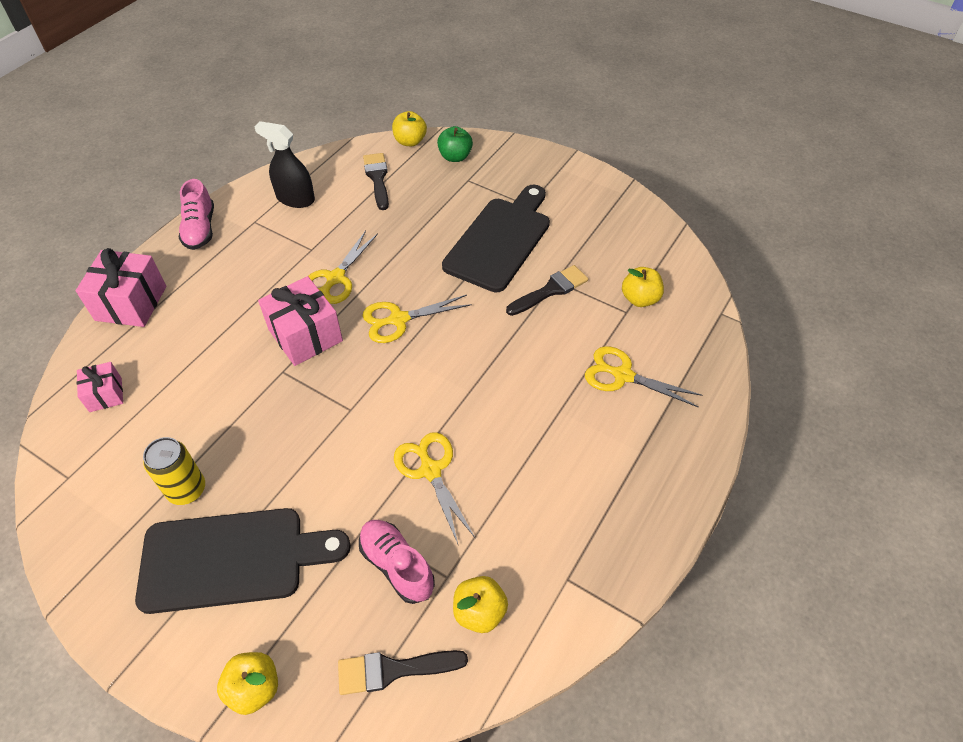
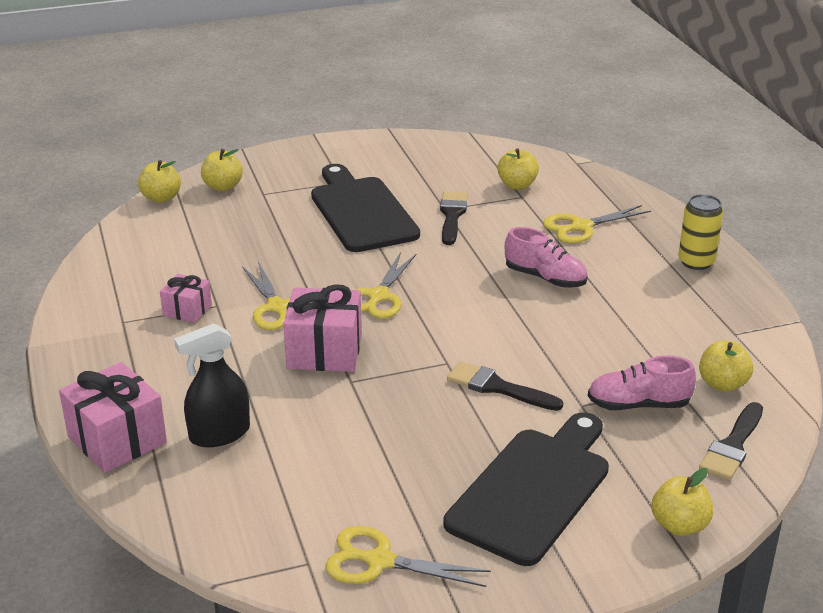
camera: 50 degrees left, 20 degrees down
pink gift [77,362,123,412] -> pink gift moved to [160,274,212,323]
yellow can [143,437,205,505] -> yellow can moved to [678,194,723,270]
pink shoe [178,179,214,250] -> pink shoe moved to [505,227,588,287]
black spray bottle [255,121,315,208] -> black spray bottle moved to [174,323,250,447]
black brush [363,153,389,210] -> black brush moved to [447,361,563,411]
yellow scissors [394,432,476,544] -> yellow scissors moved to [325,526,491,587]
green apple [437,126,473,162] -> yellow apple [201,149,243,191]

